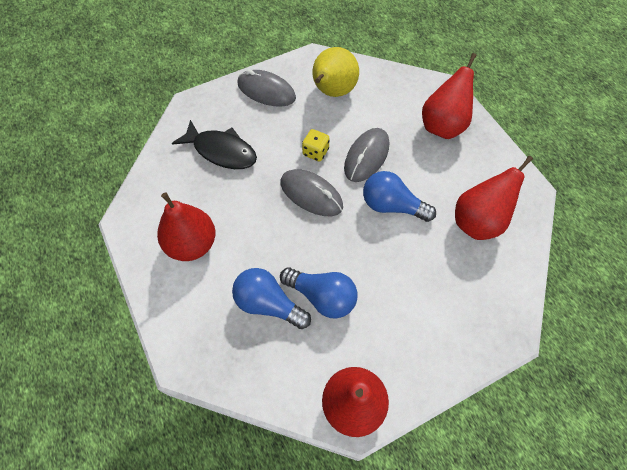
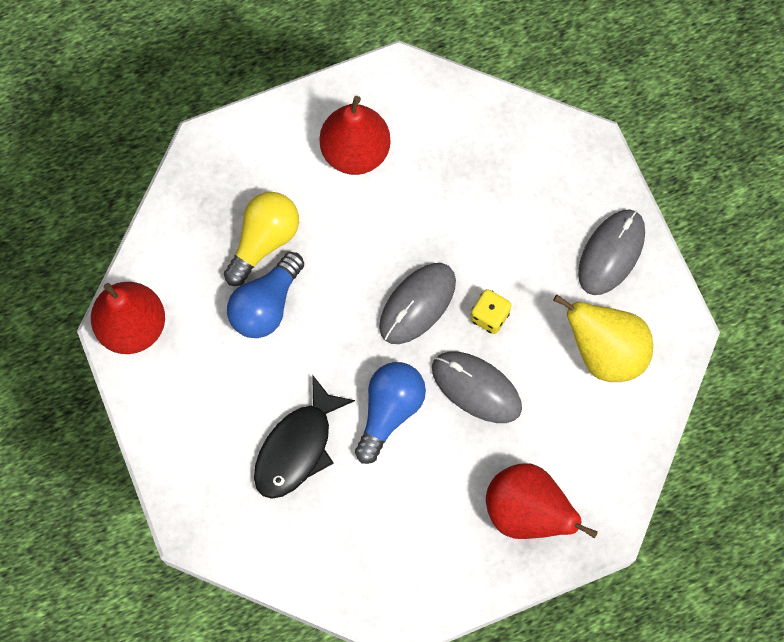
camera: 95 degrees right, 10 degrees up
black fish [172,120,257,169] -> black fish moved to [254,374,355,499]
blue light bulb [232,268,311,329] -> yellow light bulb [224,192,299,286]
red pear [455,156,533,240] -> none

